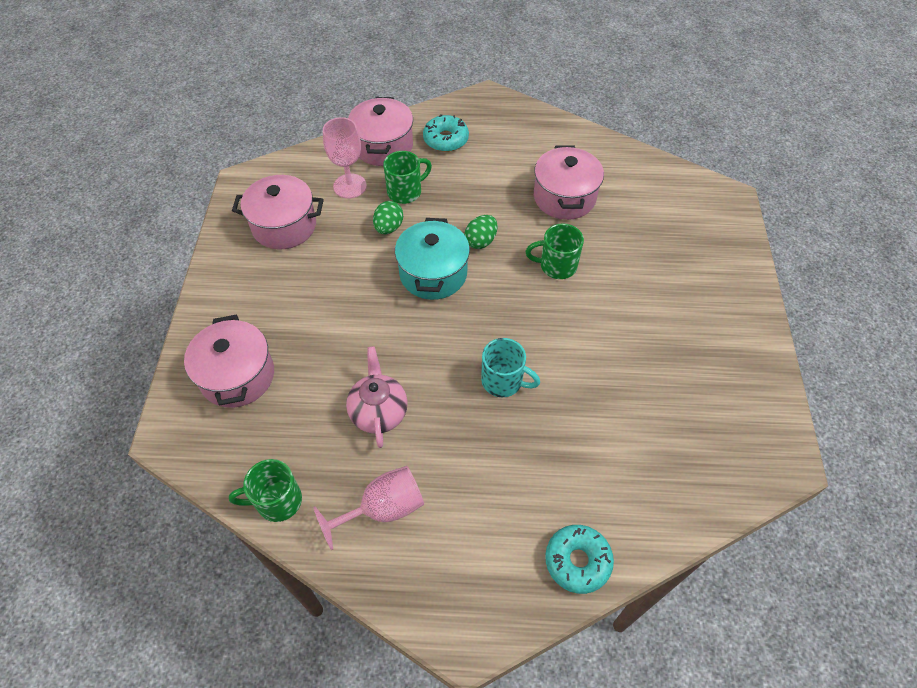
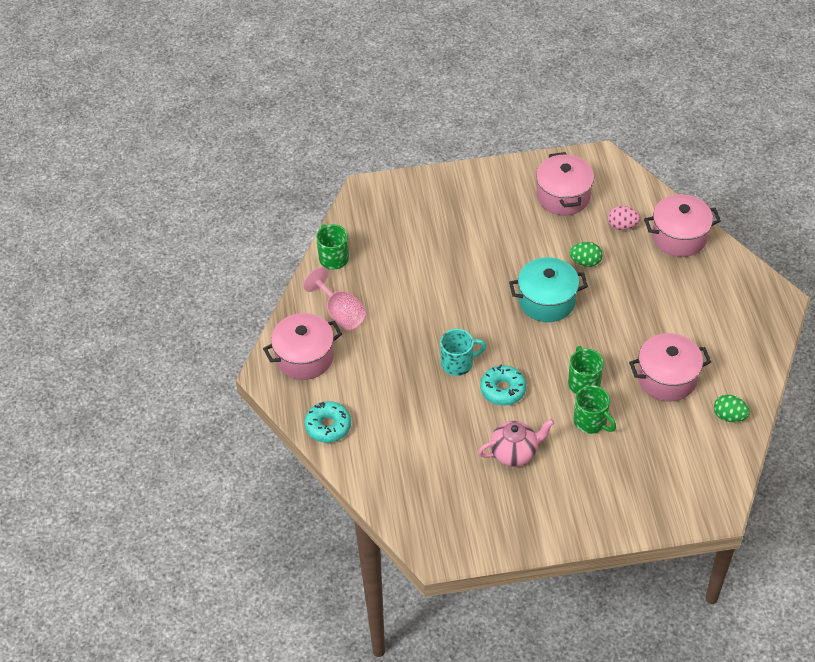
camera: 80 degrees right, 5 degrees down
pink pot [184,315,274,408] -> pink pot moved to [263,313,342,380]
pink goblet [323,117,367,199] -> pink egg [608,206,640,230]
pink teapot [346,346,408,448] -> pink teapot moved to [478,419,554,466]
green mug [383,151,432,204] -> green mug moved to [574,385,616,434]
turquoise donut [423,114,469,152] -> turquoise donut moved to [480,364,526,406]
green egg [464,215,497,249] -> green egg moved to [714,395,750,422]
turquoise mug [481,338,540,397] -> turquoise mug turned 120 degrees counterclockwise [440,329,486,376]

